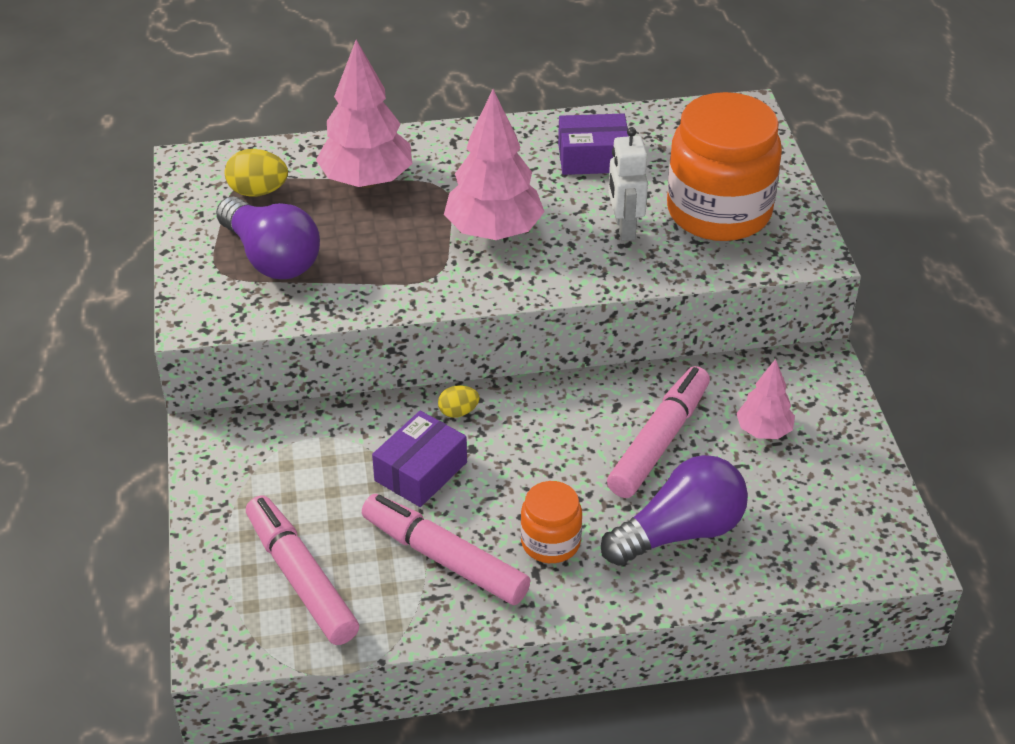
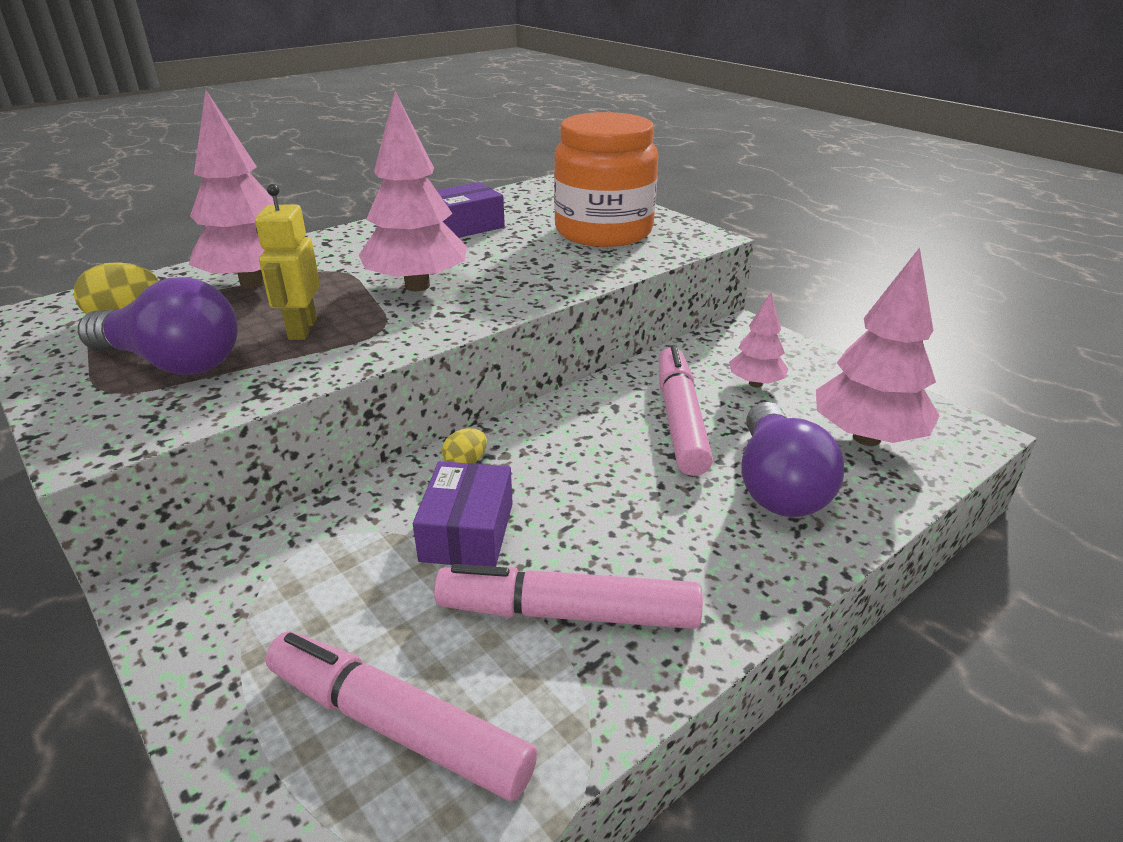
camera: 30 degrees left, 10 degrees down
orange jar [521,481,582,563] -> none
purple light bulb [601,455,748,566] -> purple light bulb turned 150 degrees clockwise [741,402,844,517]
white robot [608,127,648,241] -> none
none -> yellow robot [255,184,320,340]
none -> pink tree [816,247,940,446]

